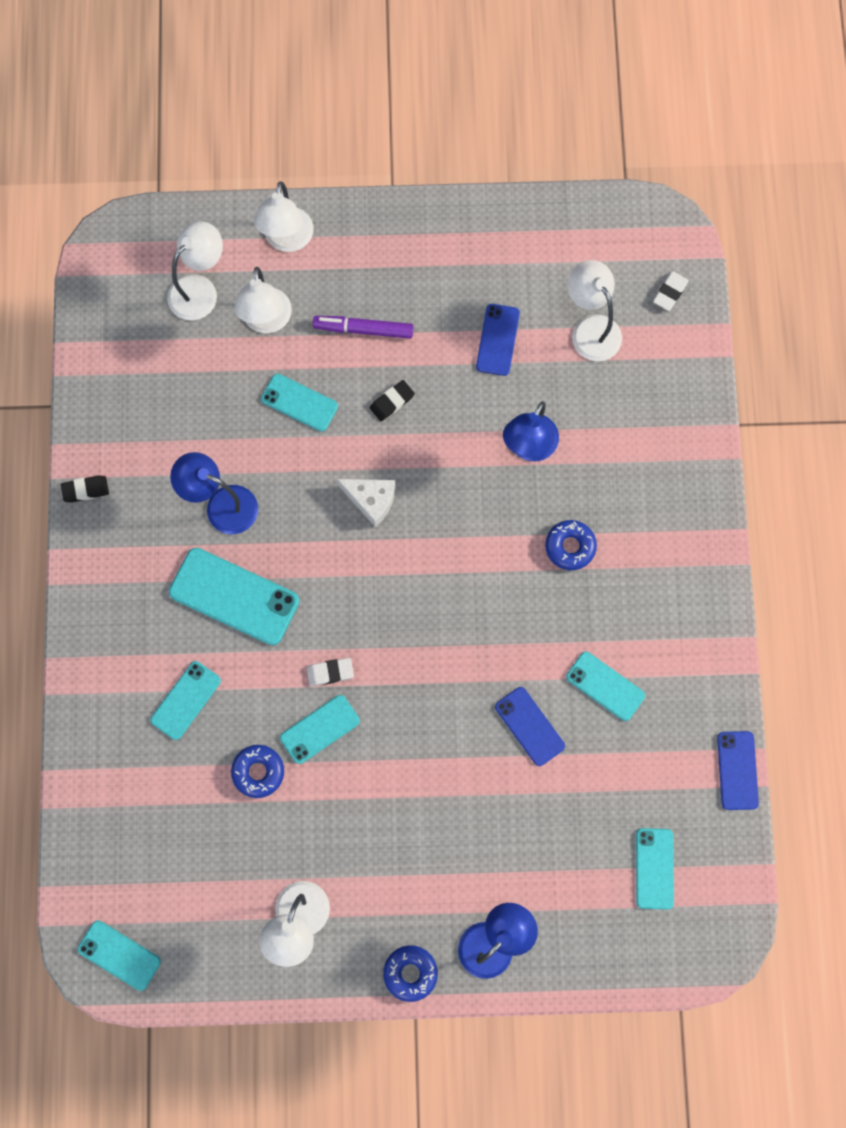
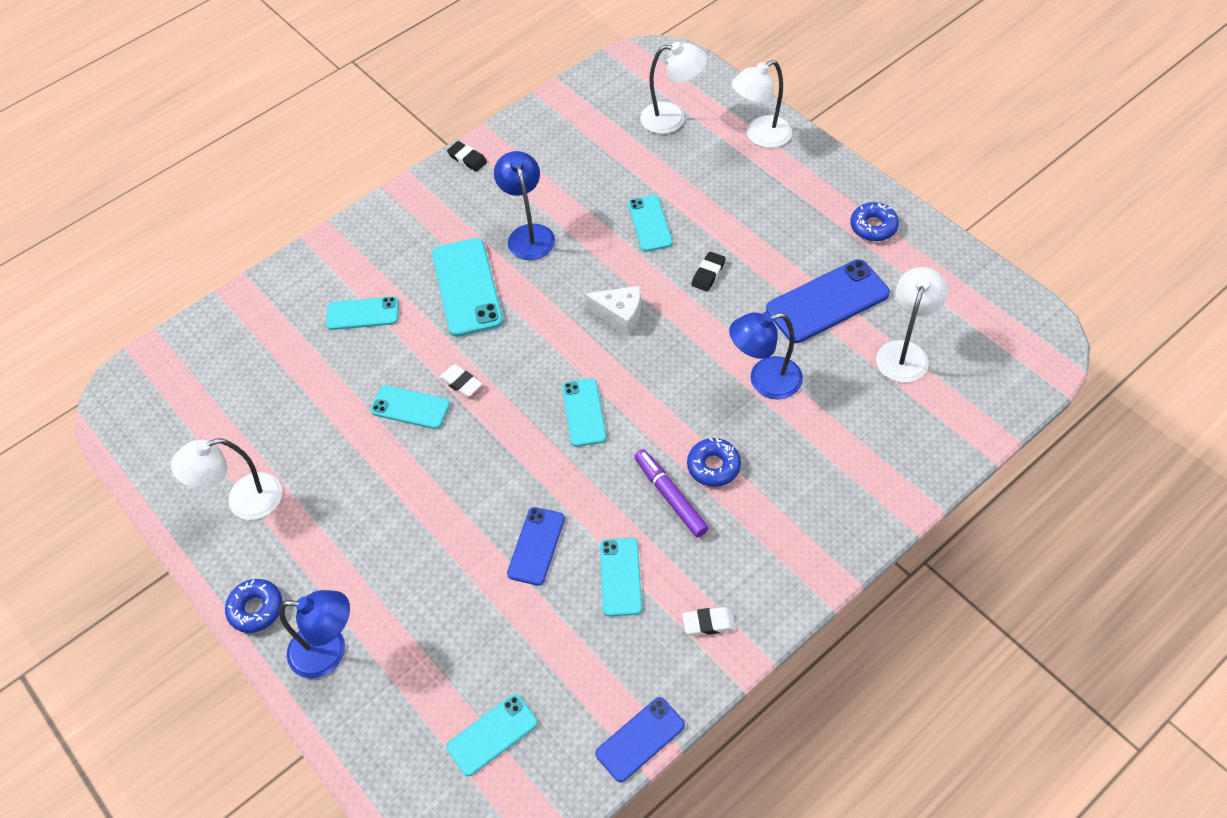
camera: 55 degrees right, 20 degrees down
turquoise phone [78,921,161,991] -> turquoise phone moved to [562,378,607,447]
blue donut [231,745,284,798] -> blue donut moved to [850,202,899,241]
white lamp [234,267,292,333] -> none
purple marker [313,316,413,339] -> purple marker moved to [634,449,708,537]
white cheese [337,479,396,528] -> white cheese turned 60 degrees counterclockwise [584,286,641,335]
black eraser [370,380,415,421] -> black eraser turned 75 degrees counterclockwise [691,252,725,292]
blue phone [476,304,520,376] -> blue phone [766,259,890,343], size x1.64
white eraser [653,271,689,311] -> white eraser moved to [682,607,736,636]

